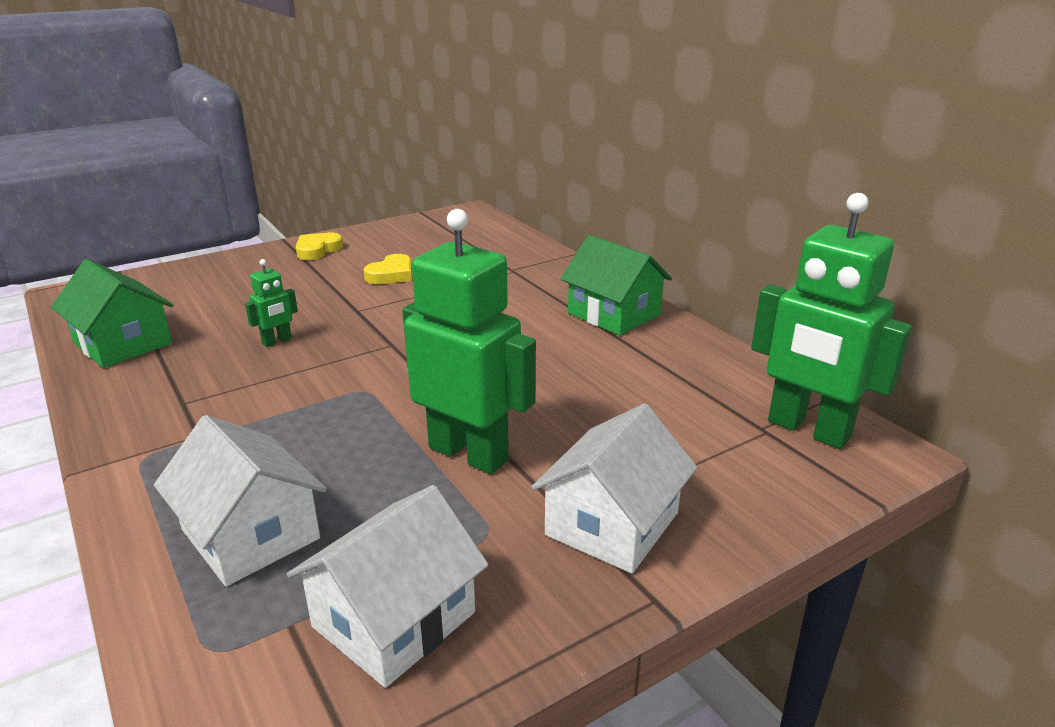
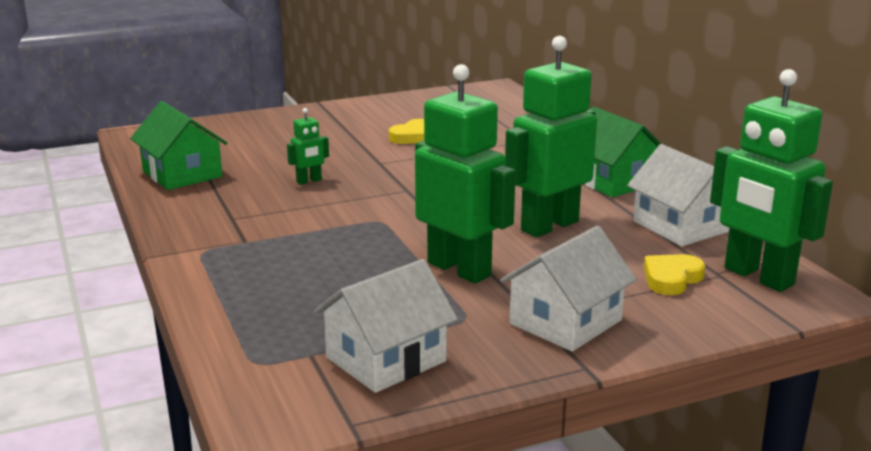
camera: 10 degrees right, 5 degrees down
white house [154,415,327,586] -> white house moved to [627,144,729,246]
yellow heart [296,233,343,260] -> yellow heart moved to [644,254,705,295]
none -> green robot [505,36,597,237]

